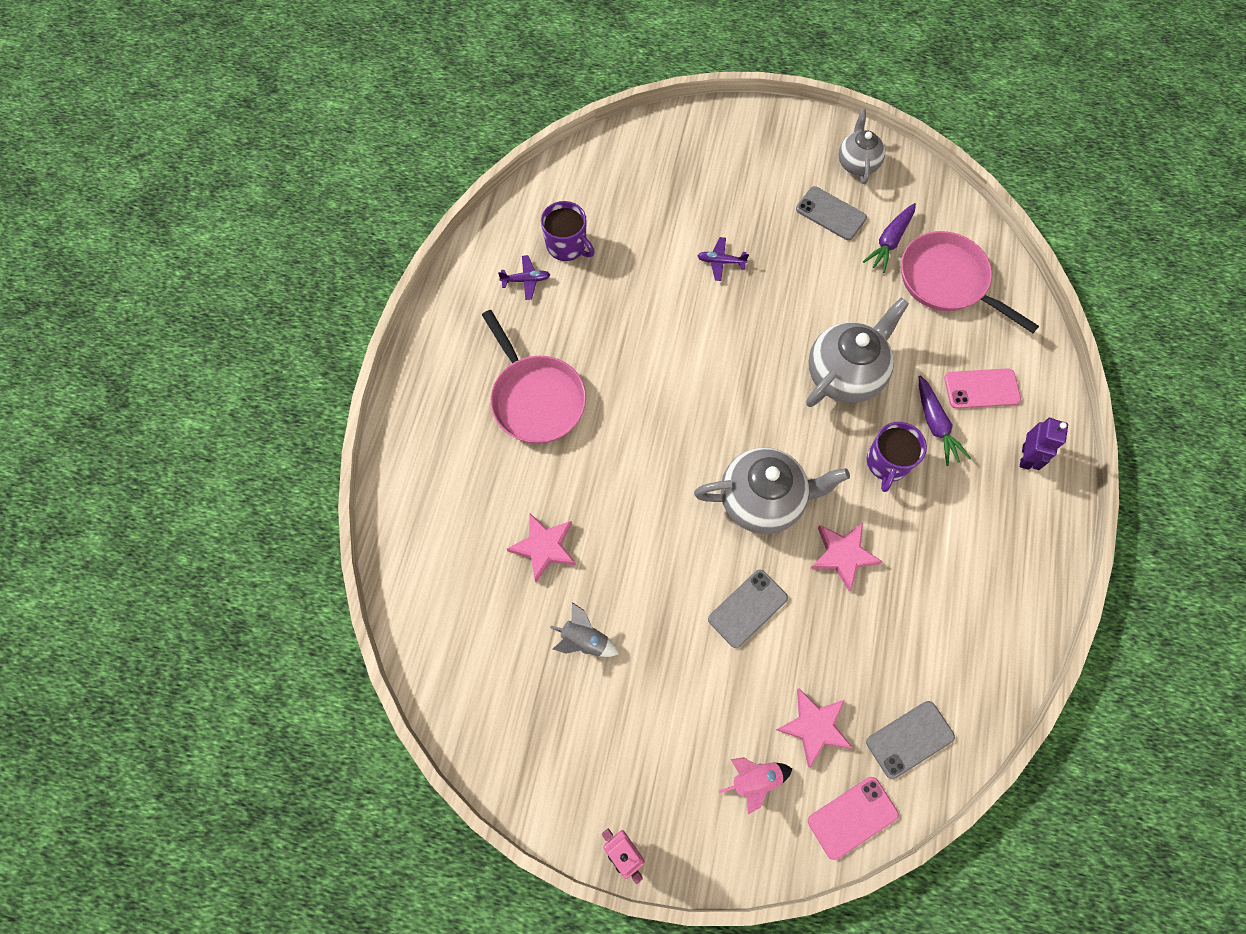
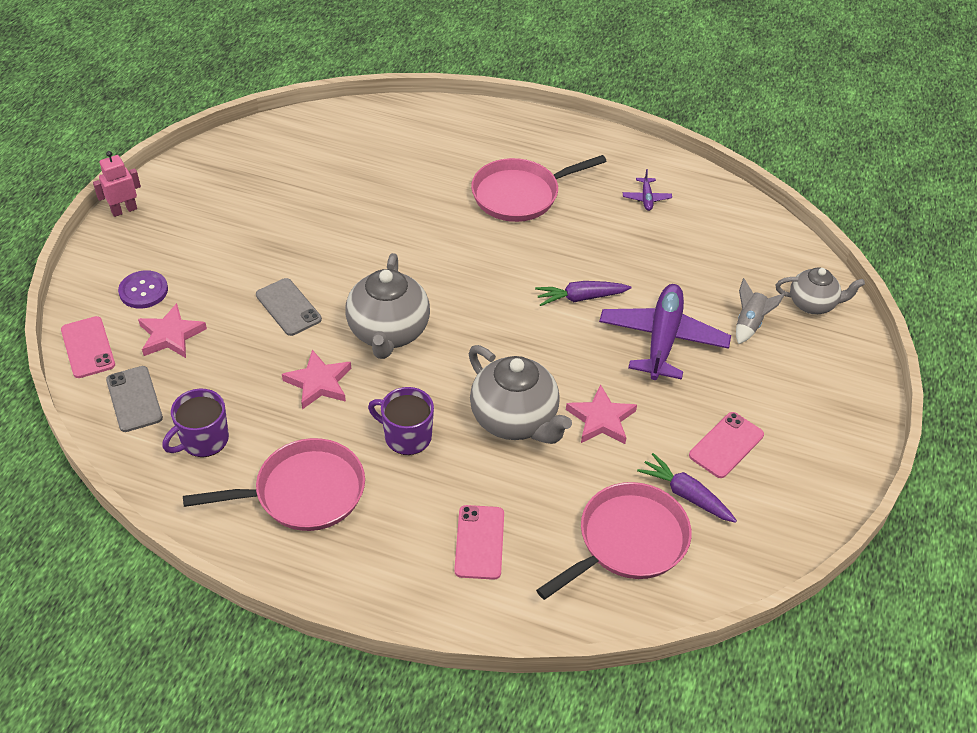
camera: 95 degrees right, 20 degrees down
pink star [507,512,576,582] -> pink star moved to [566,384,637,444]
purple mug [541,201,595,261] -> purple mug moved to [162,389,229,457]
grey rocket [550,602,619,657] -> grey rocket moved to [736,278,785,344]
purple plane [697,237,749,281] -> purple plane [599,284,731,380], size x2.37
pink rocket [719,757,792,814] -> purple button [118,270,168,309]
grey phone [796,186,867,240] -> pink phone [689,412,764,478]
grey teapot [839,109,885,184] -> grey teapot moved to [776,268,865,314]
purple carrot [919,375,971,466] -> purple carrot moved to [535,281,632,306]
purple robot [1020,418,1068,470] -> none
none -> pink pan [183,438,365,531]

